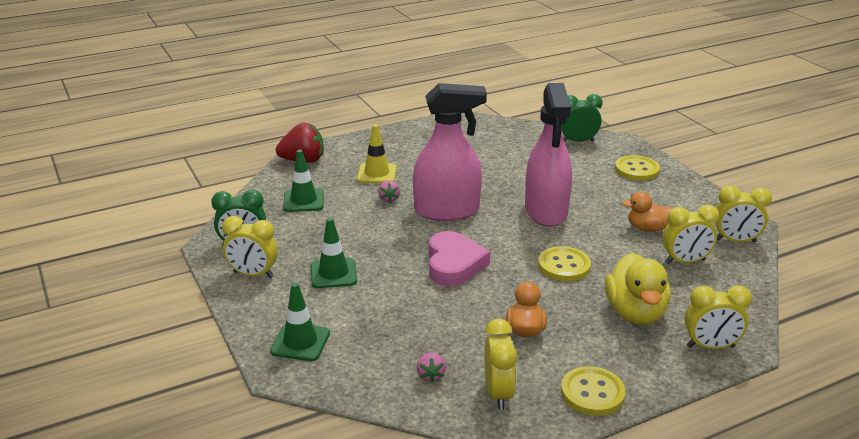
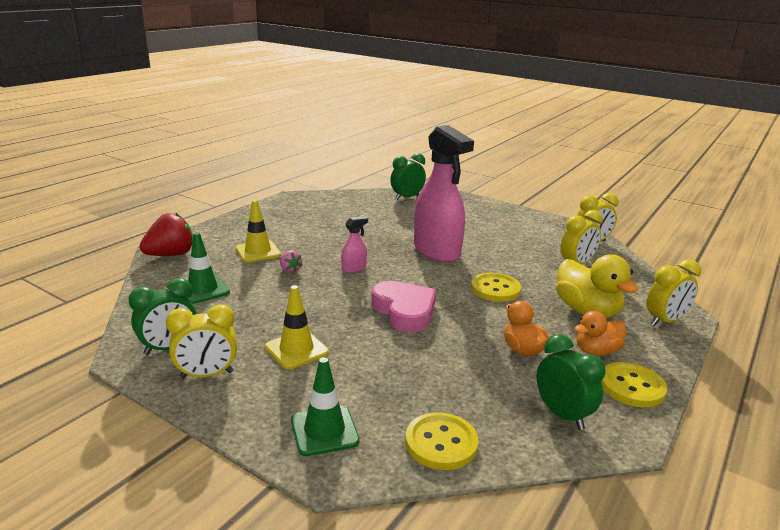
camera: 30 degrees left, 5 degrees down
green traffic cone [311,218,357,288] -> yellow traffic cone [265,285,329,369]
pink spray bottle [413,83,487,221] -> pink spray bottle [341,216,368,273], size x0.41
pink strawberry [417,353,446,382] -> none
yellow clock [484,319,517,410] -> green clock [537,334,606,430]
yellow button [615,155,660,181] -> yellow button moved to [405,412,479,470]
orange duck [622,192,673,232] -> orange duck moved to [574,311,626,356]

